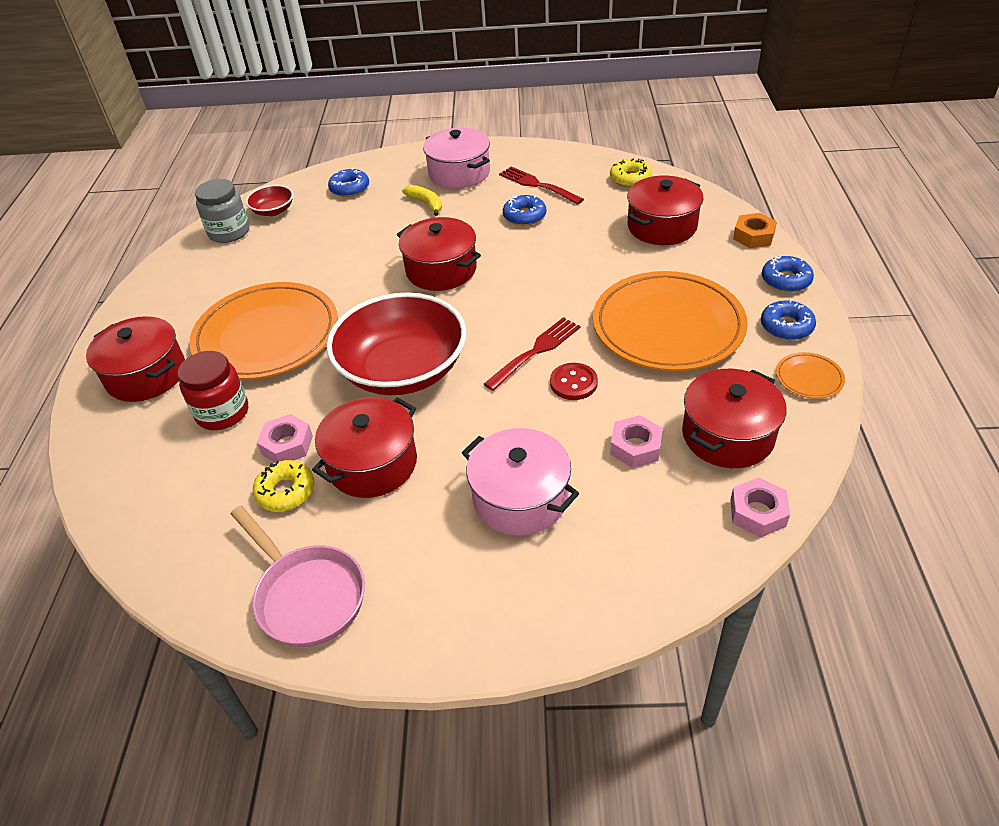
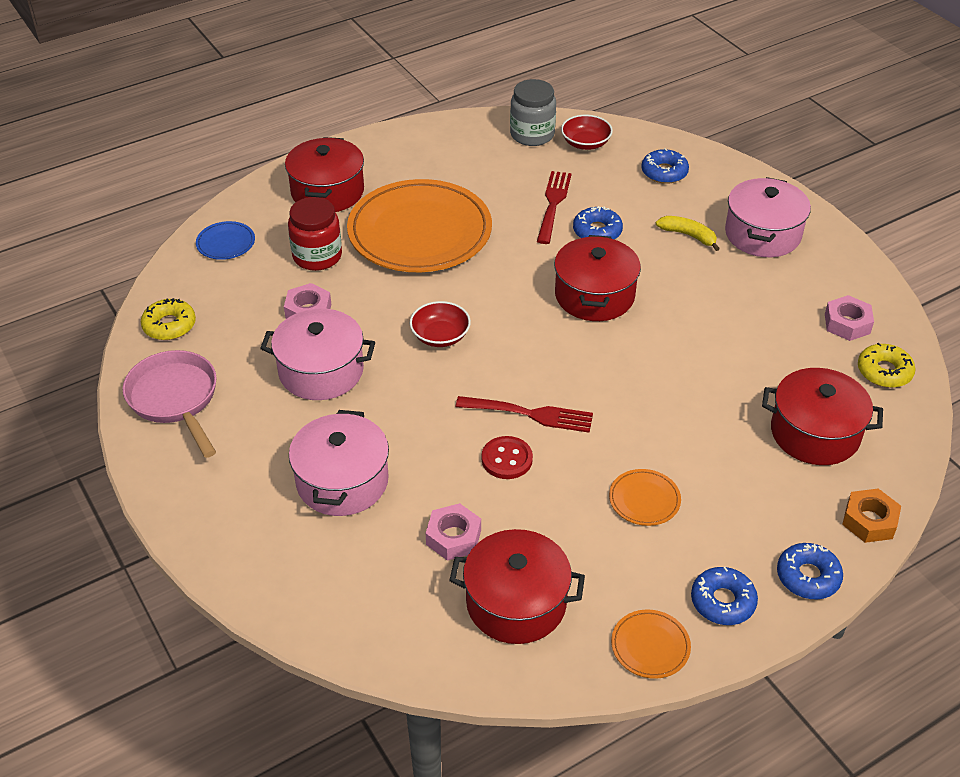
camera: 55 degrees right, 0 degrees up
pink pan [231,506,365,647] -> pink pan turned 135 degrees clockwise [123,350,217,458]
yellow donut [253,460,314,512] -> yellow donut moved to [141,298,196,340]
red pot [312,397,417,498] -> pink pot [260,309,375,400]
red bowl [326,293,466,395] -> red bowl [410,301,471,347], size x0.44
yellow banana [402,185,442,216] -> yellow banana turned 75 degrees counterclockwise [656,216,720,251]
red fork [499,167,584,205] -> red fork moved to [537,171,572,244]
blue donut [503,195,546,226] -> blue donut moved to [573,206,623,240]
orange plate [593,271,748,371] -> orange plate [609,469,681,526], size x0.40
pink nut [730,477,790,538] -> pink nut moved to [825,295,874,341]
none -> blue plate [196,221,255,260]

